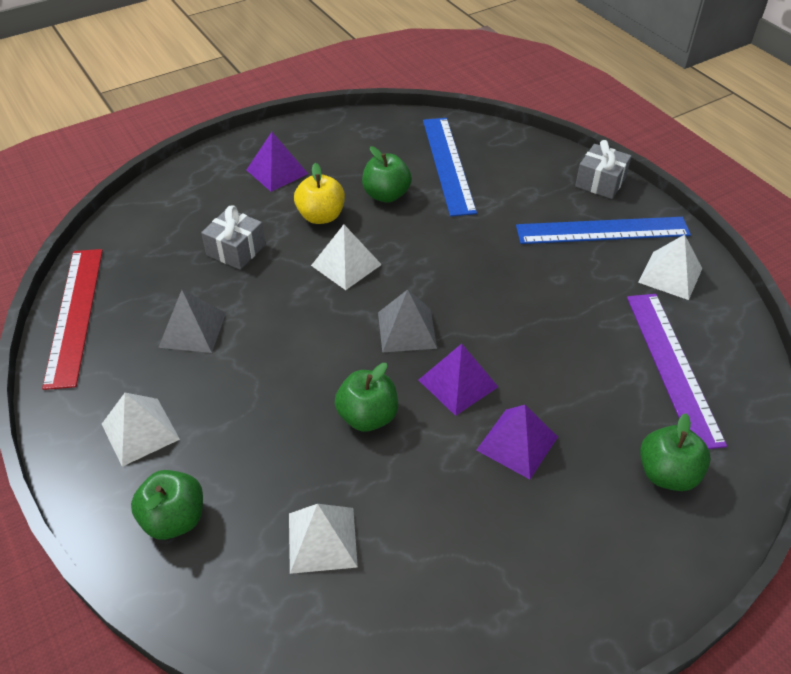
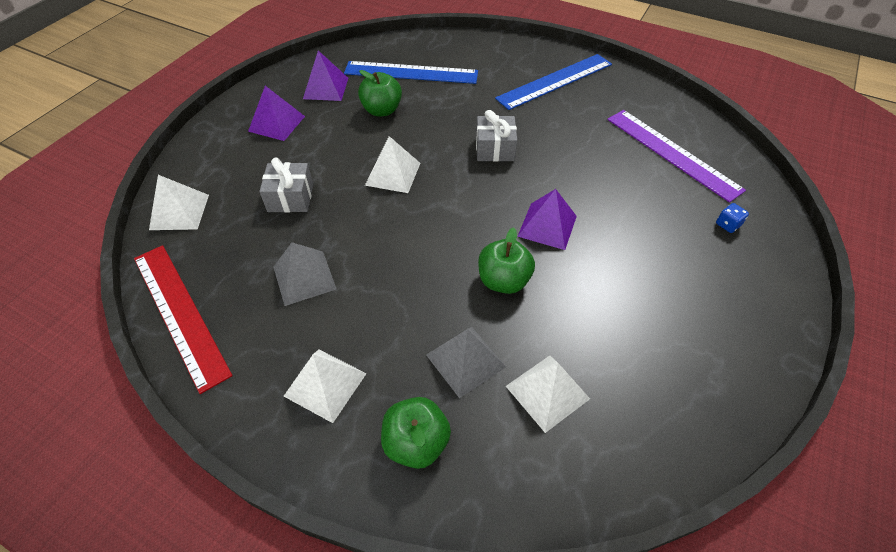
camera: 30 degrees left, 5 degrees up
yellow apple [294,163,345,224] -> none
grey pyramid [378,290,437,352] -> grey pyramid moved to [426,326,506,398]
blue ruler [423,118,477,217] -> blue ruler turned 45 degrees counterclockwise [344,61,478,84]
purple pyramid [476,405,558,479] -> purple pyramid moved to [303,50,348,101]
grey gift [575,140,631,199] -> grey gift moved to [476,110,517,162]
white pyramid [638,234,702,300] -> white pyramid moved to [149,175,209,230]
green apple [640,413,711,491] -> blue dice [716,203,749,233]

